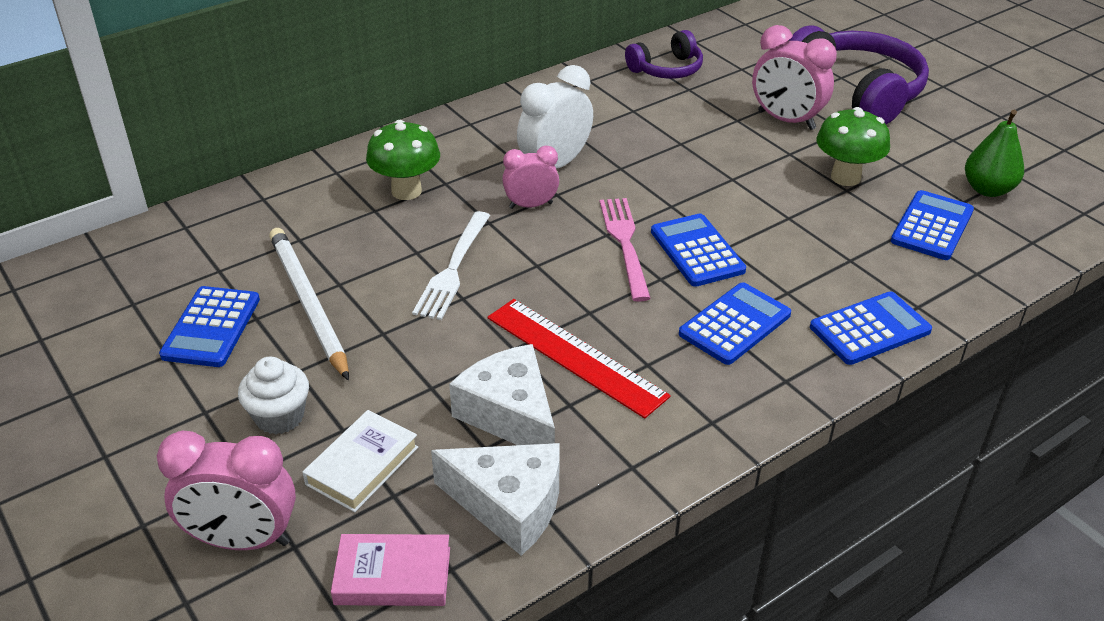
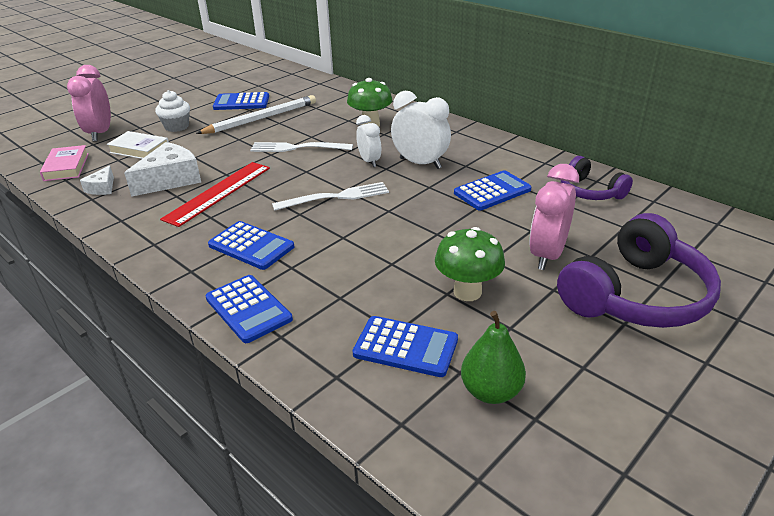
camera: 80 degrees right, 5 degrees down
white cheese [431,443,560,556] -> white cheese [80,165,114,195], size x0.52
pink clock [502,146,559,209] -> white clock [356,115,381,167]
pink fork [600,198,651,302] -> white fork [272,182,389,211]
blue calculator [651,214,746,287] -> blue calculator moved to [454,170,531,211]

